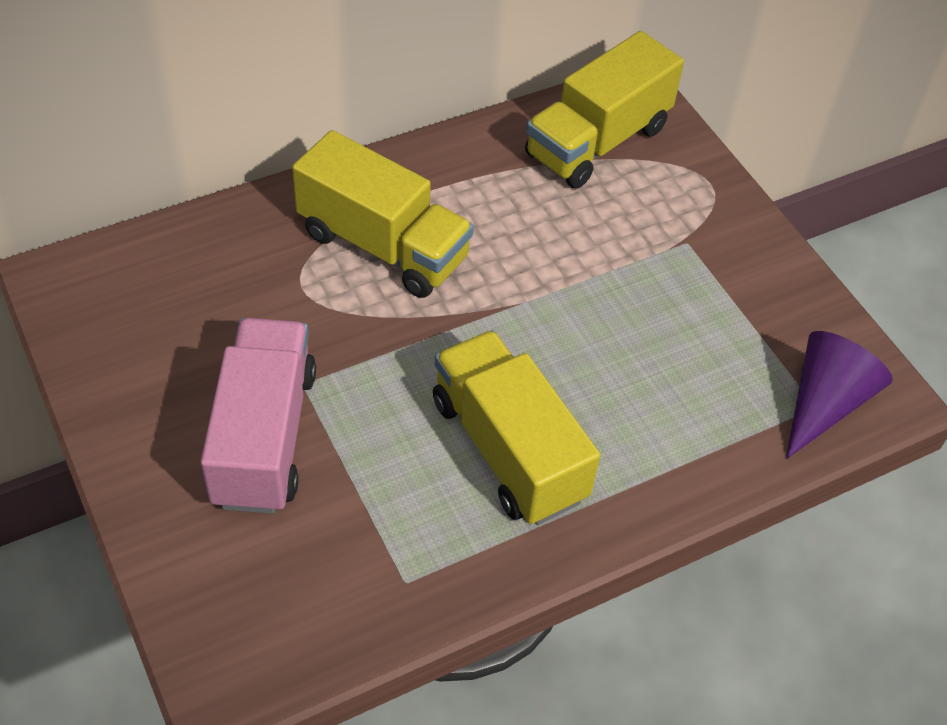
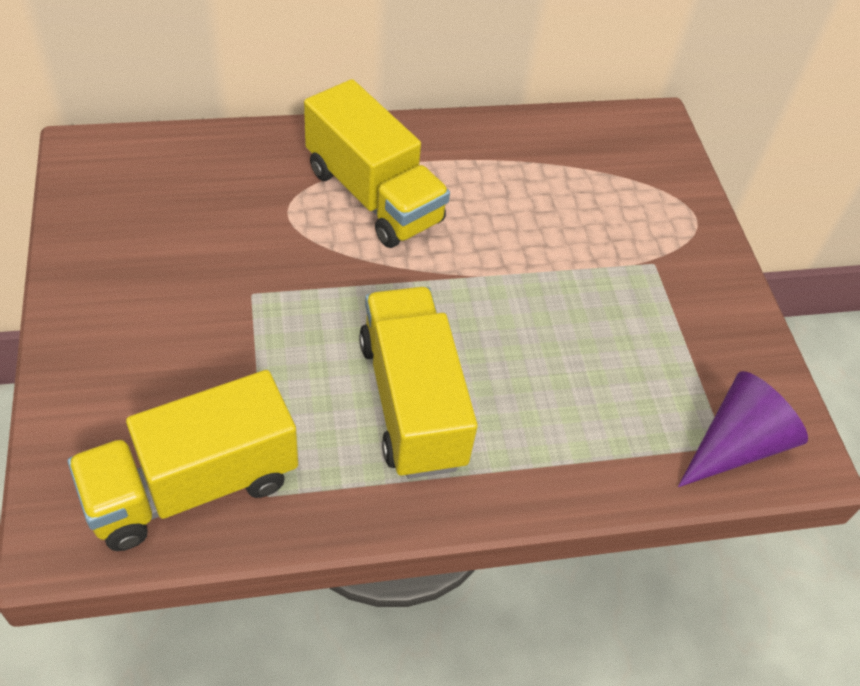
camera: 15 degrees right, 0 degrees up
pink truck [201,318,316,514] -> none
yellow truck [525,31,684,189] -> yellow truck moved to [68,370,298,551]

